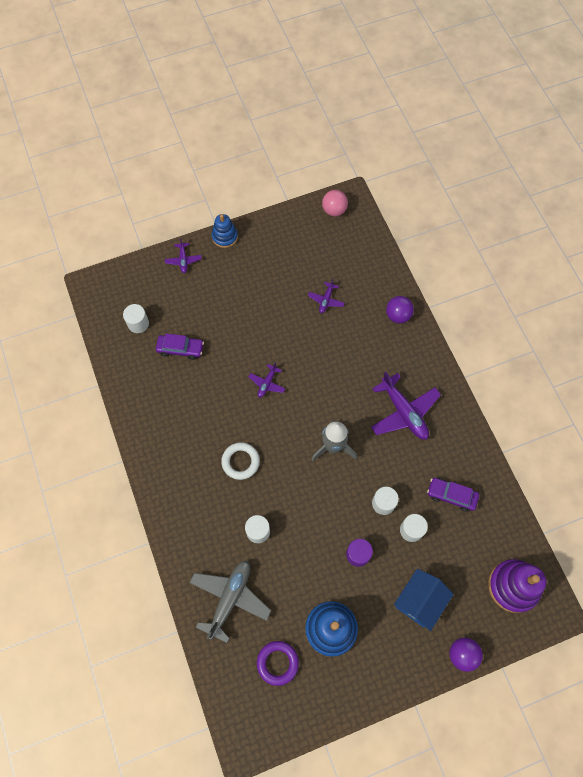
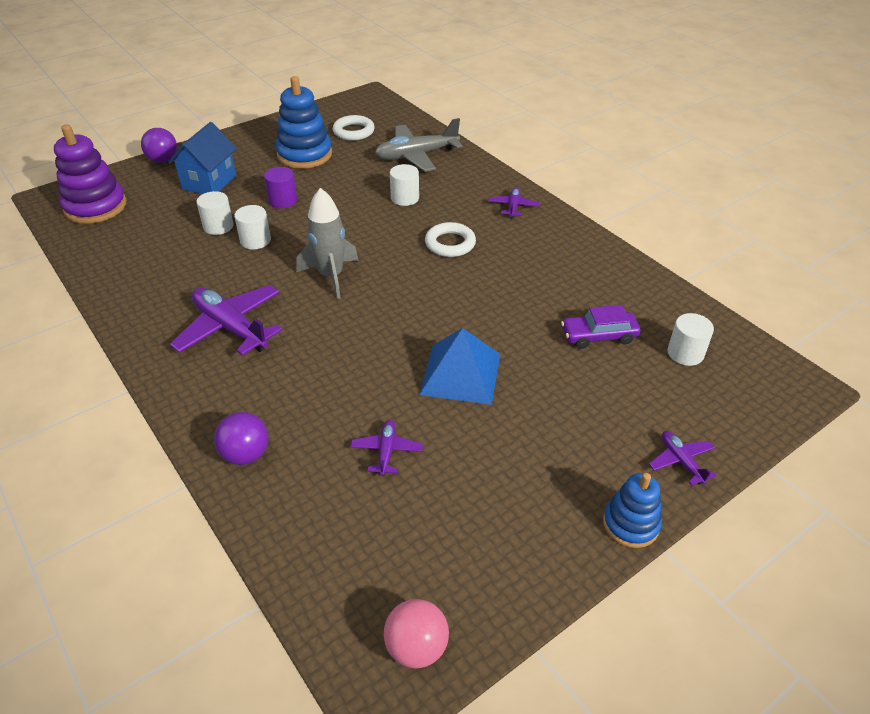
camera: 165 degrees right, 25 degrees down
grey plane [190,561,271,643] -> grey plane turned 60 degrees clockwise [375,118,462,172]
purple plane [249,363,285,398] -> purple plane moved to [488,187,540,218]
purple ring [257,641,299,686] -> white ring [333,115,375,141]
purple car [427,478,479,511] -> none
none -> blue pyramid [419,328,500,405]

